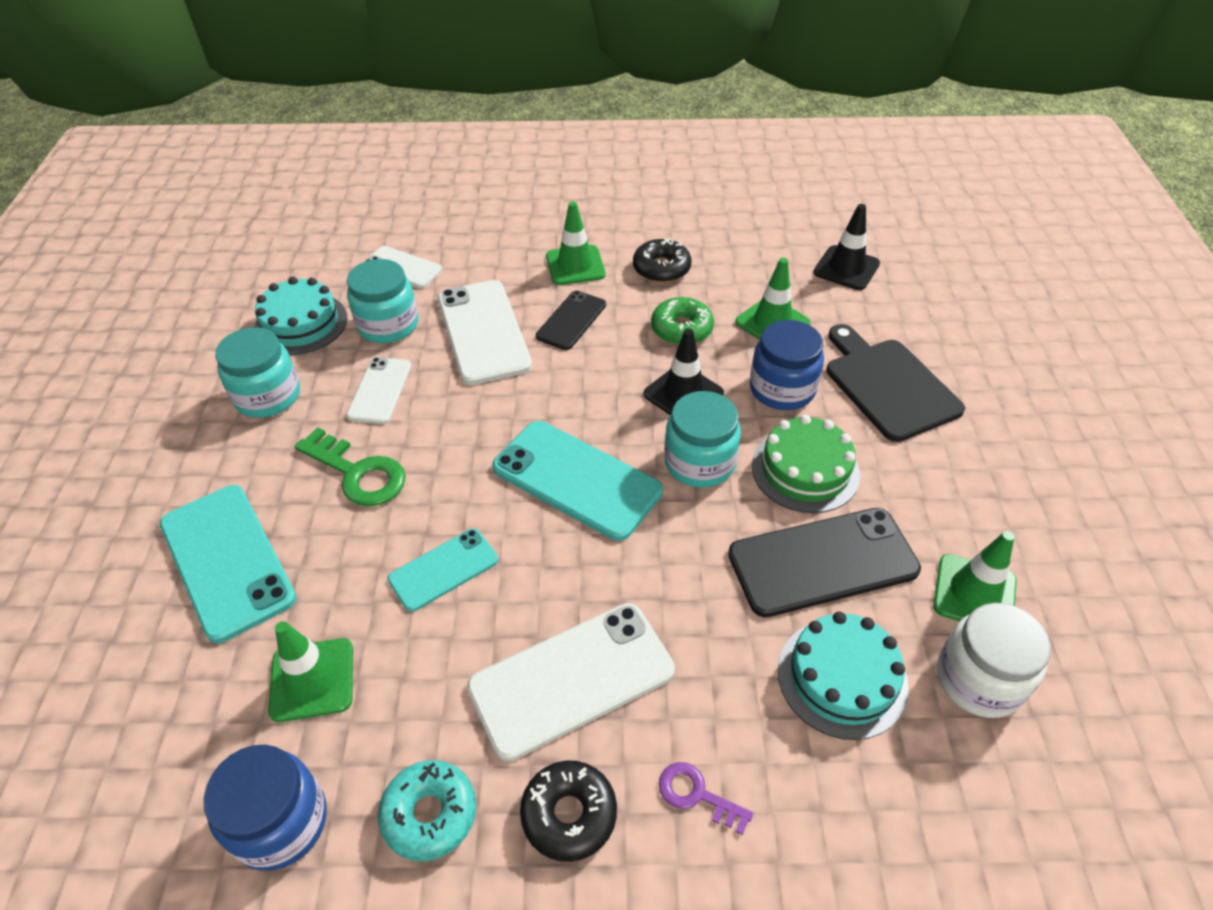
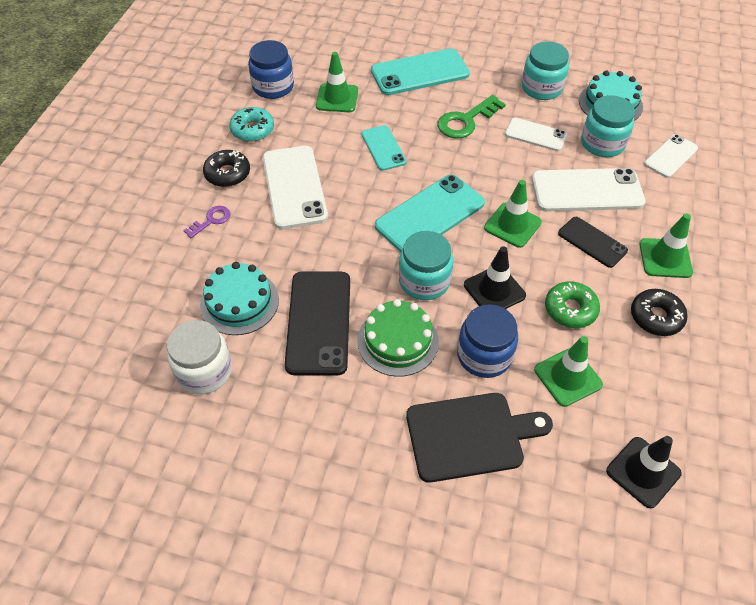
camera: 105 degrees right, 5 degrees up
green traffic cone [933,531,1017,621] -> green traffic cone moved to [484,180,542,248]

